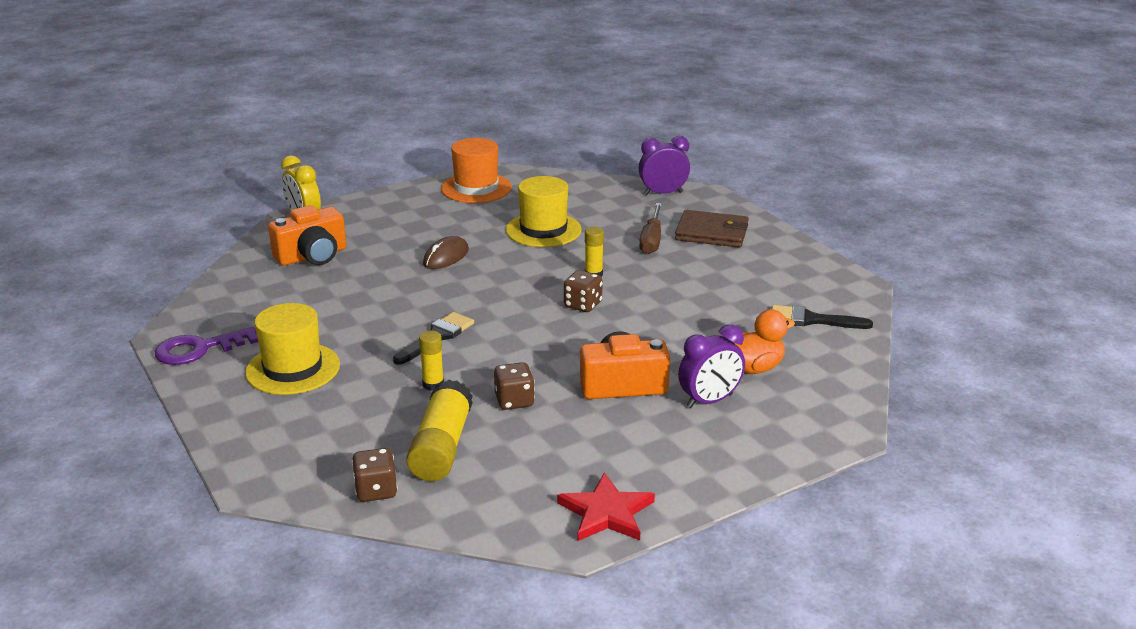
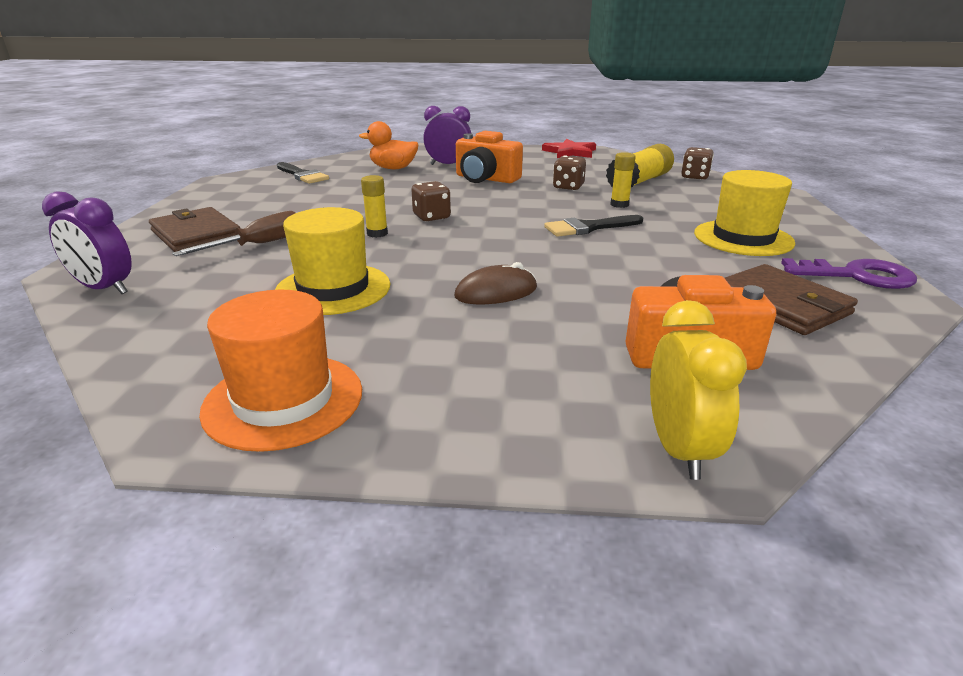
camera: 145 degrees left, 0 degrees up
none -> brown wallet [725,264,858,335]

